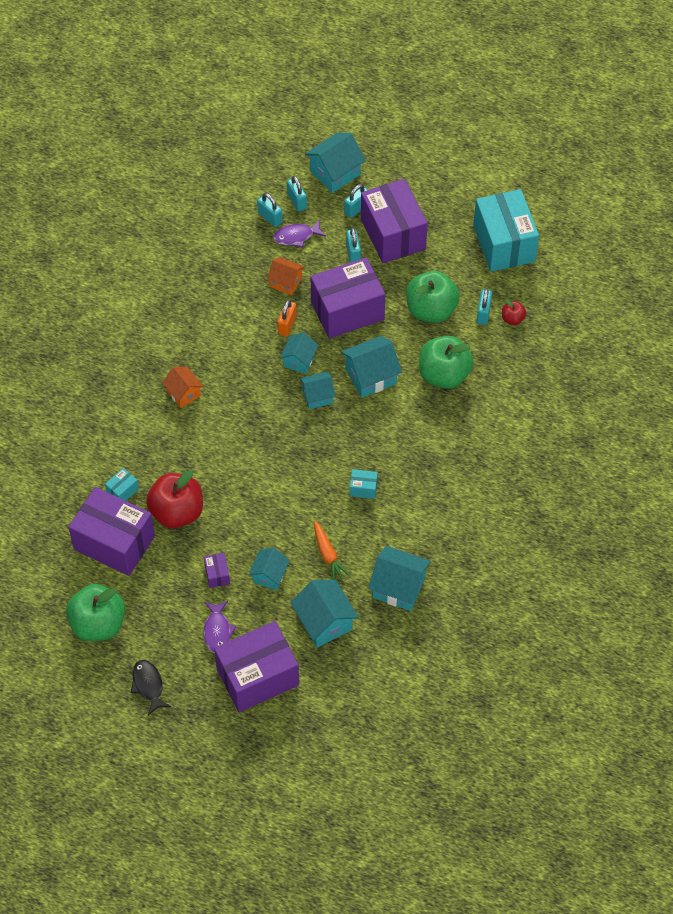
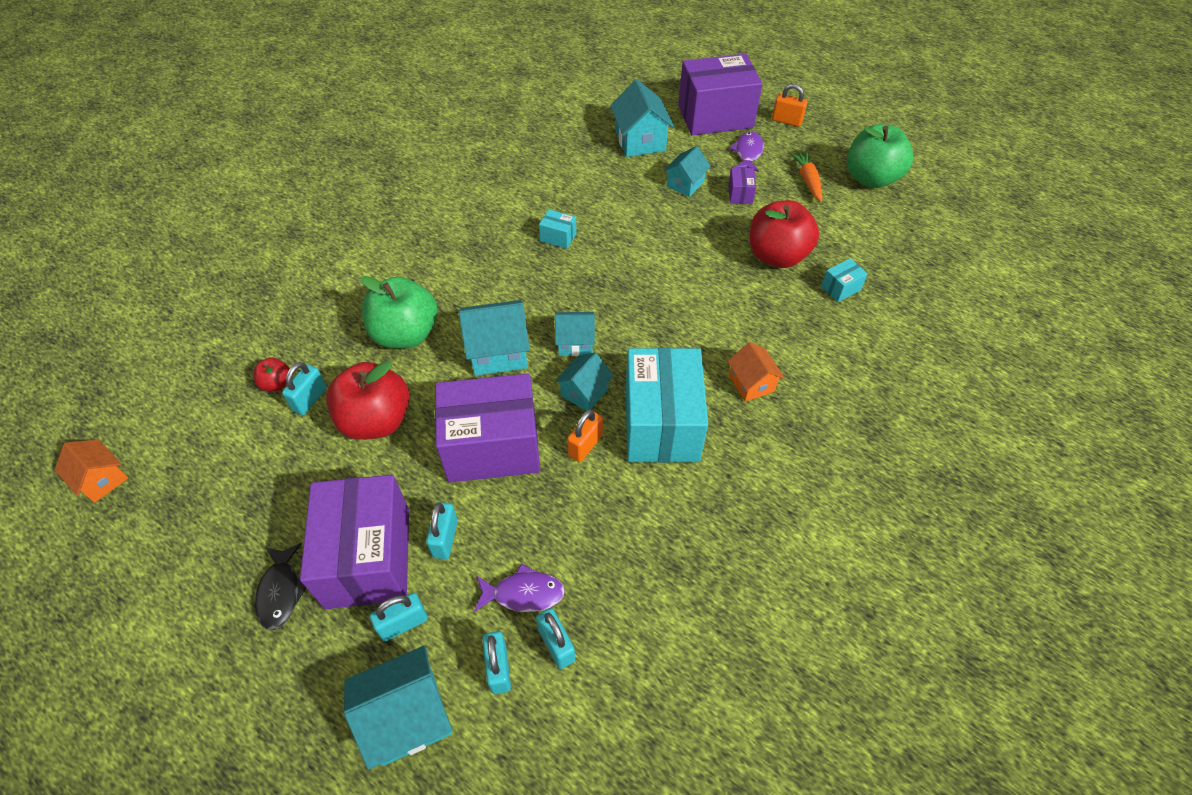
camera: 165 degrees left, 5 degrees down
purple box [68,487,155,576] -> none
black fish [131,660,171,715] -> black fish moved to [255,543,306,630]
orange house [267,257,305,295] -> orange house moved to [55,439,128,503]
orange carrot [314,521,350,580] -> orange carrot moved to [789,151,822,202]
turquoise house [368,546,431,611] -> none
green apple [406,271,460,323] -> red apple [326,361,410,440]
turquoise box [473,189,539,272] -> turquoise box moved to [626,348,708,463]
none -> orange padlock [772,84,808,127]

